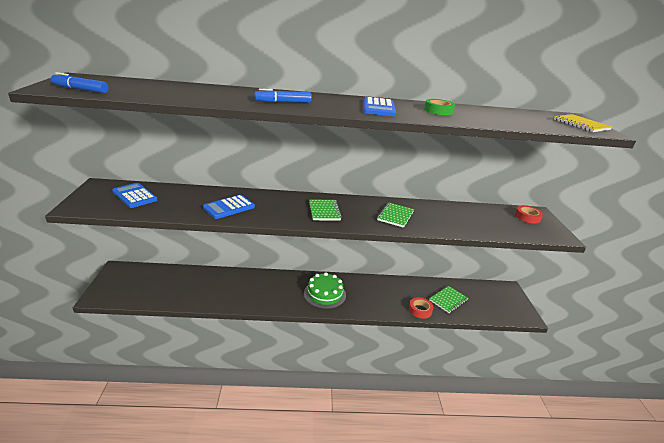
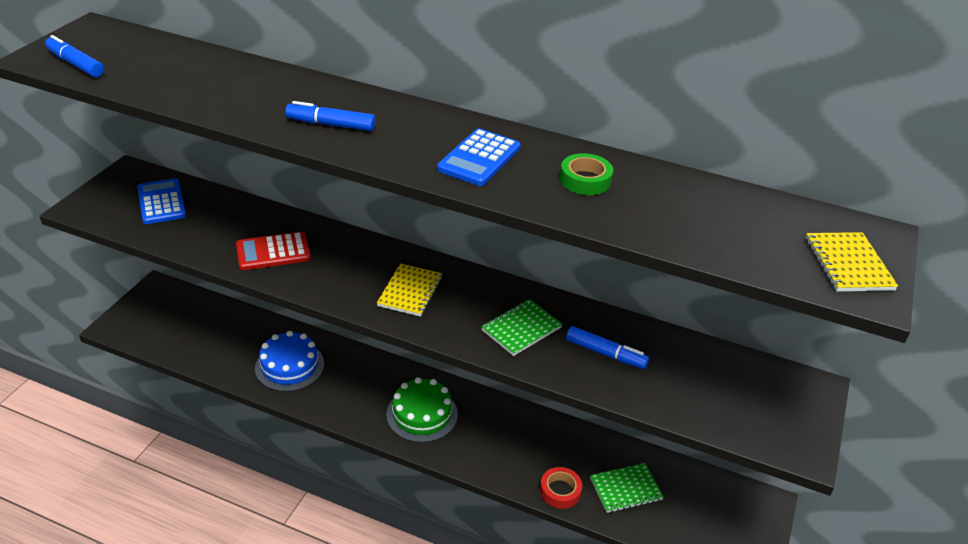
camera: 25 degrees right, 10 degrees up
blue calculator [203,195,255,219] -> red calculator [236,232,311,270]
green notebook [309,199,342,221] -> yellow notebook [377,264,442,317]
red tape [515,205,543,223] -> none
none -> blue cake [255,331,324,392]
none -> blue marker [566,326,649,369]

